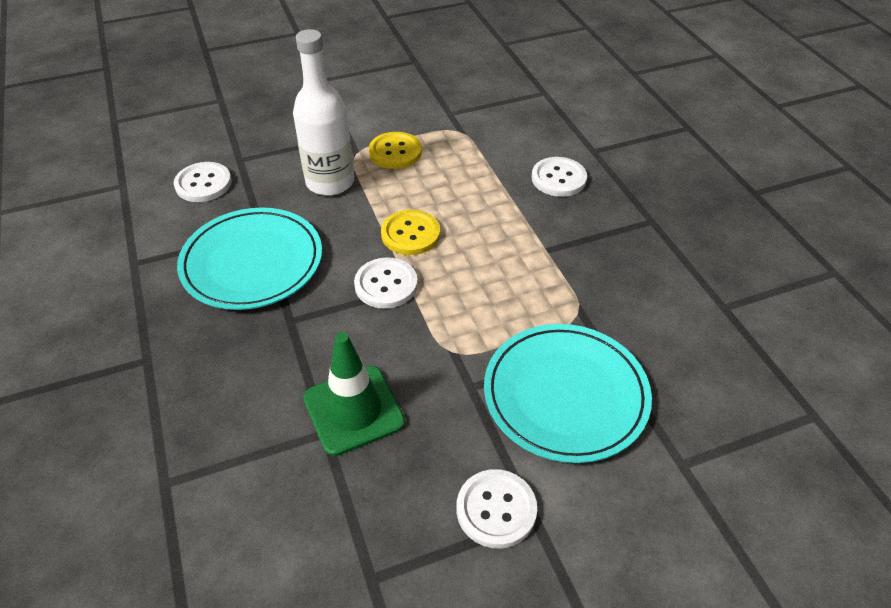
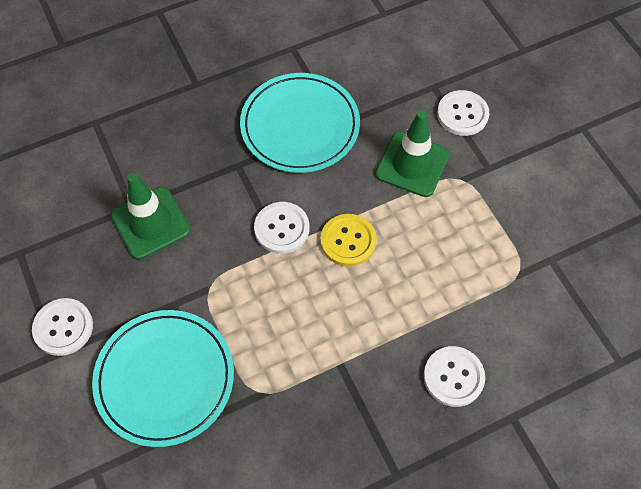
camera: 85 degrees right, 15 degrees up
white button [174,162,232,202] -> white button moved to [437,90,489,136]
white bottle [293,29,354,196] -> green traffic cone [375,110,450,197]
yellow button [369,132,422,169] -> none

